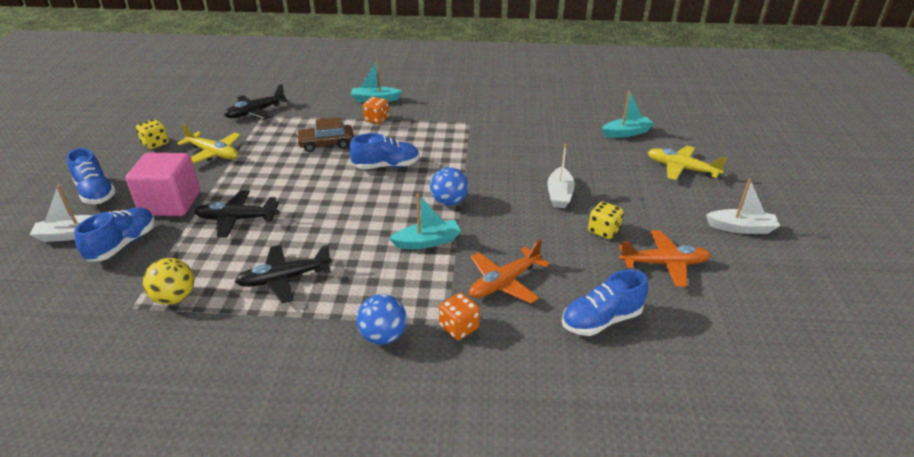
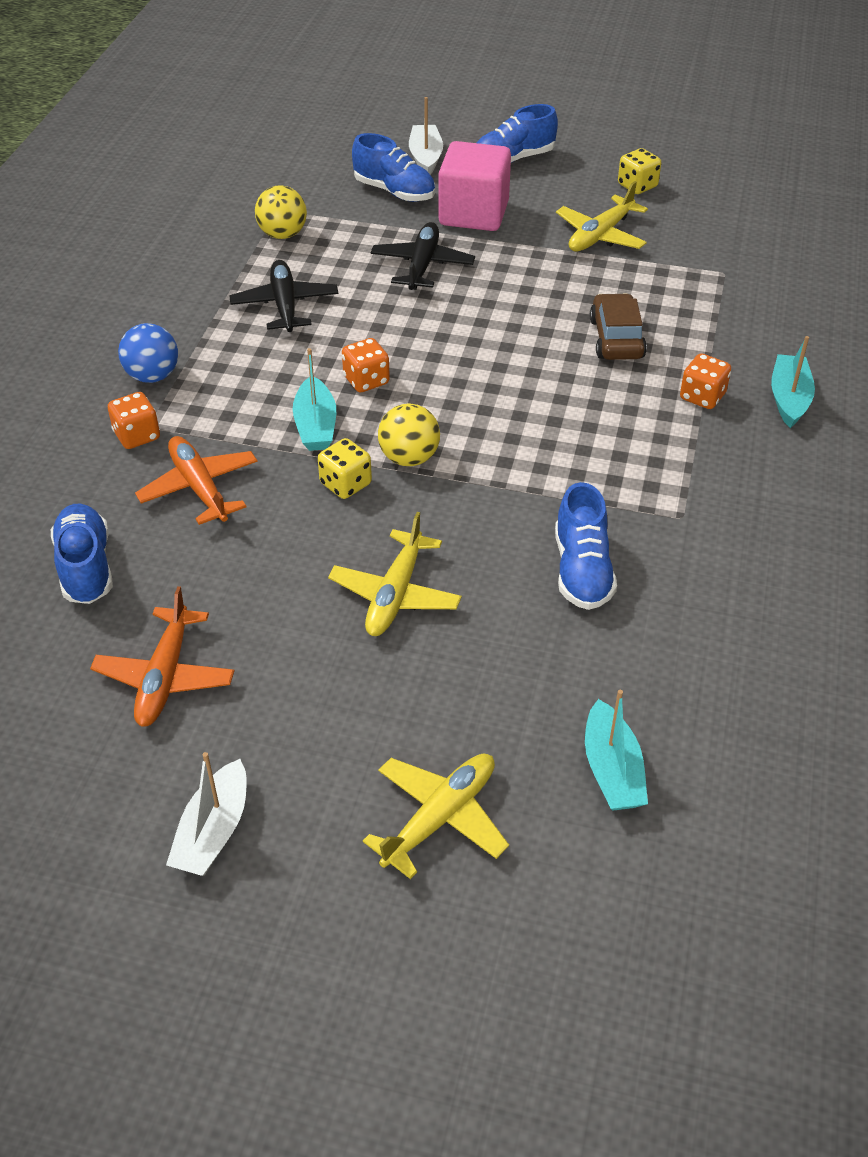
camera: 100 degrees right, 10 degrees up
black plane [224,84,288,119] -> none
blue shoe [349,133,419,169] -> blue shoe moved to [555,482,617,610]
blue ball [430,167,468,206] -> yellow ball [378,403,440,466]
white boat [547,144,575,208] -> yellow plane [328,512,462,636]
yellow dice [588,202,624,239] -> yellow dice moved to [318,438,372,499]
none -> orange dice [342,338,390,392]

